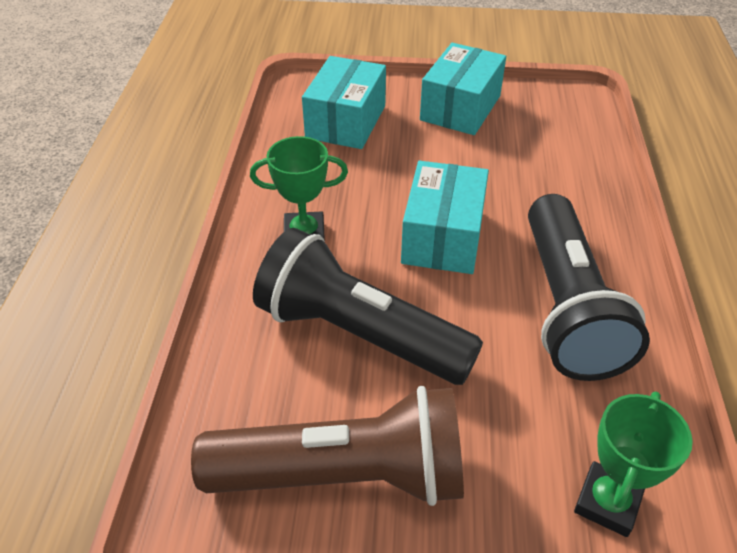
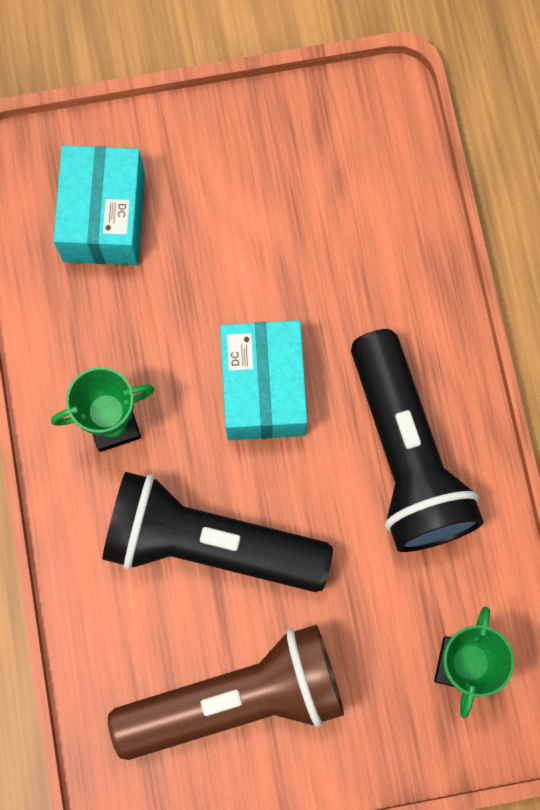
camera: 15 degrees left, 30 degrees up
turquoise box [420,43,506,135] -> none

